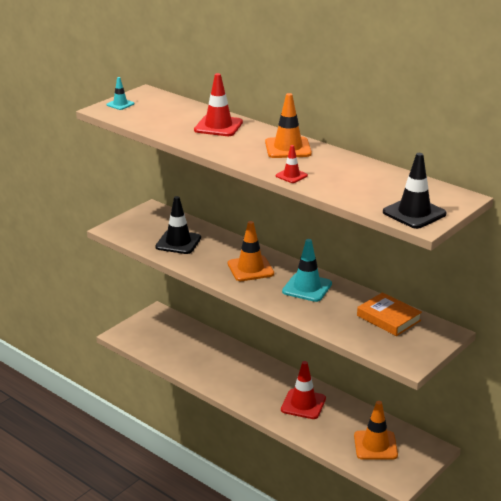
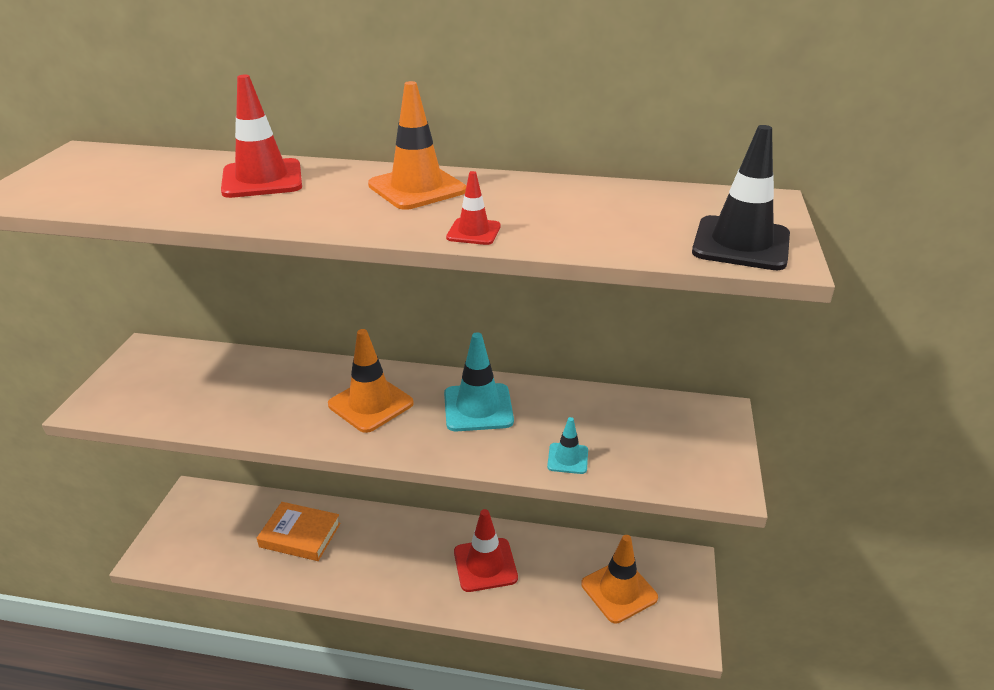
camera: 30 degrees left, 5 degrees up
turquoise traffic cone [106,77,134,110] -> turquoise traffic cone moved to [547,417,588,474]
black traffic cone [155,196,201,254] -> none
orange book [357,292,422,336] -> orange book moved to [257,502,341,561]

